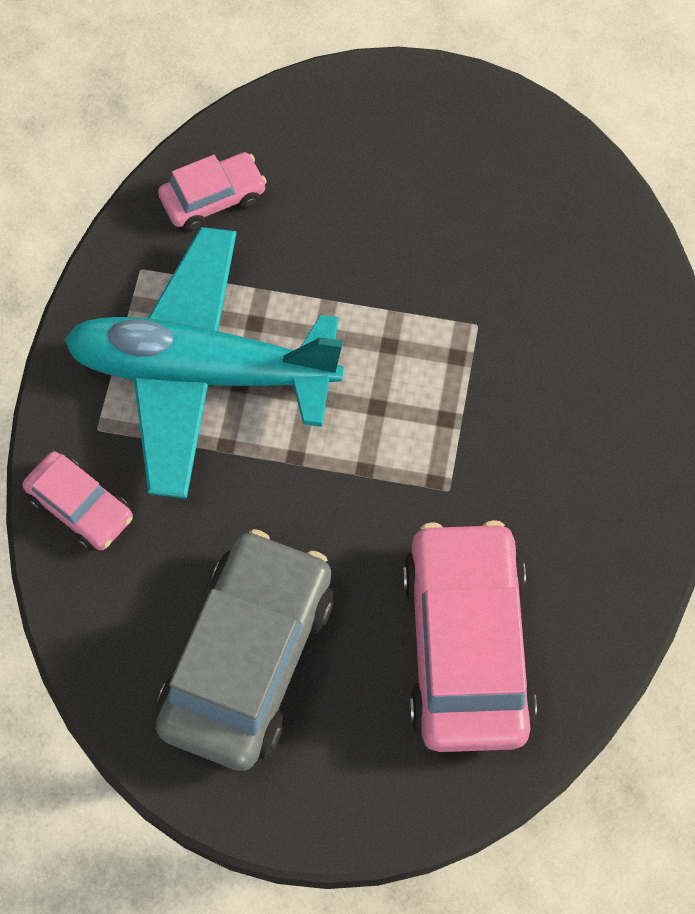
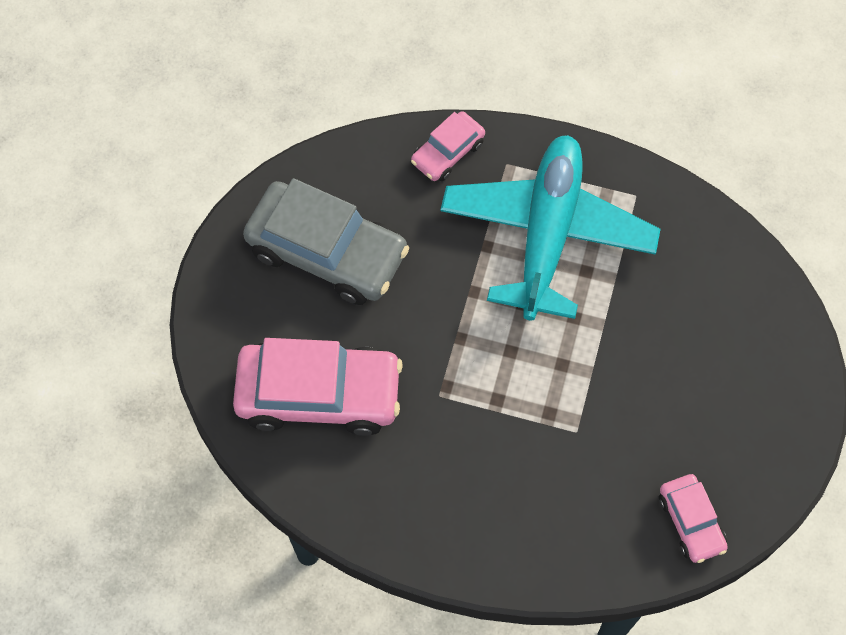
camera: 95 degrees right, 0 degrees up
pink car [158,152,267,231] -> pink car moved to [659,474,728,563]

